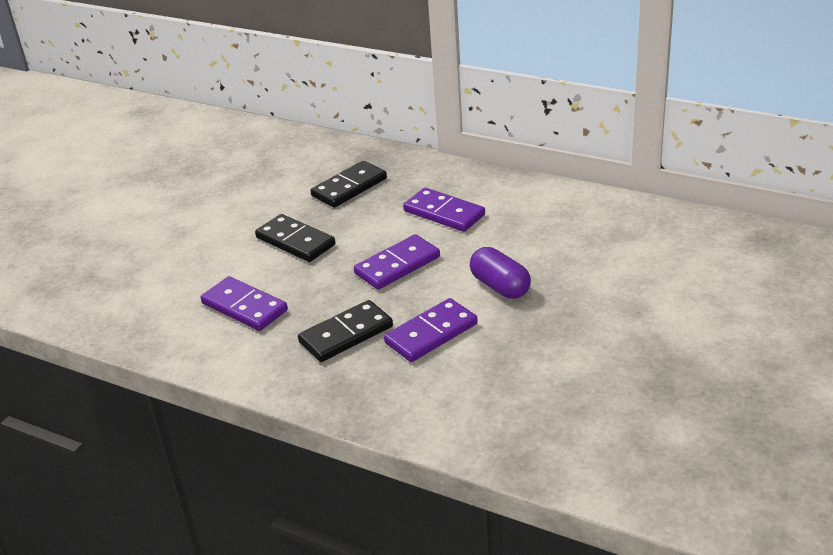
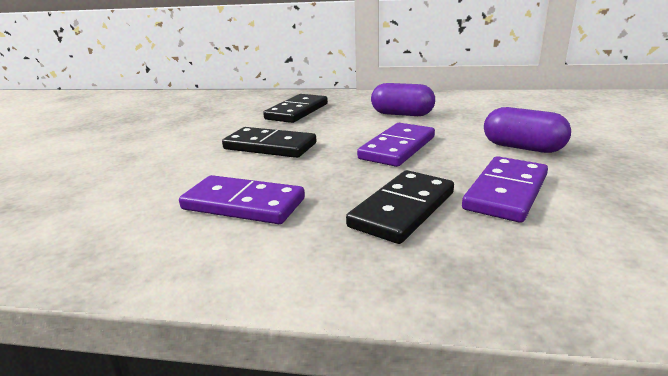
camera: 20 degrees left, 10 degrees down
purple domino [403,188,485,232] -> purple capsule [371,83,435,116]

